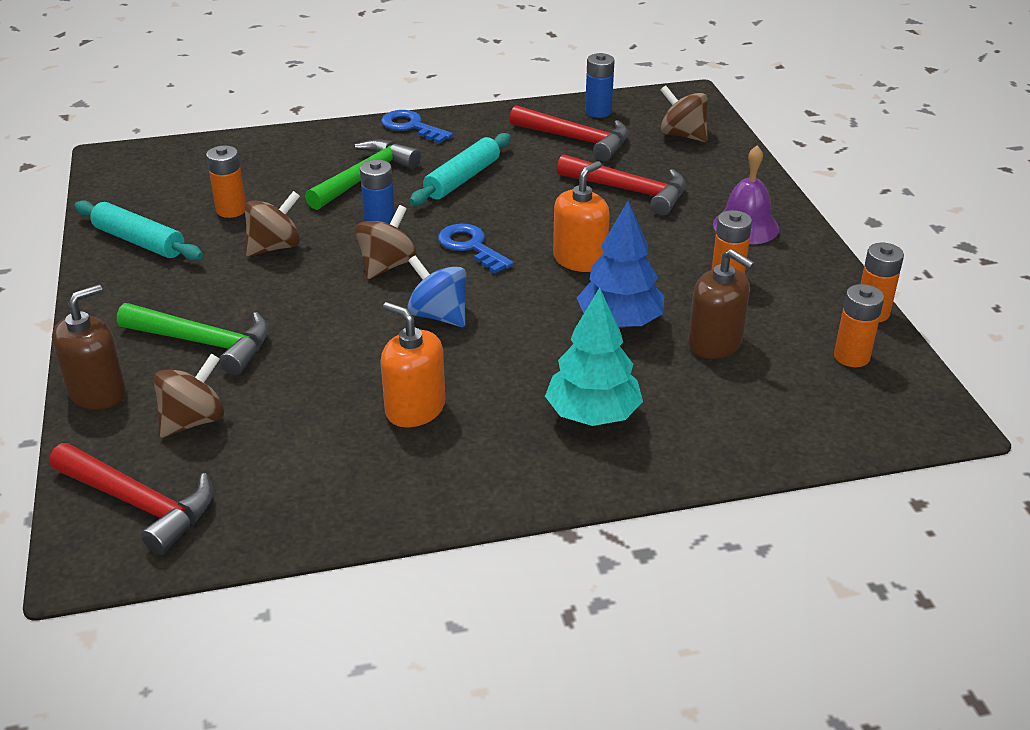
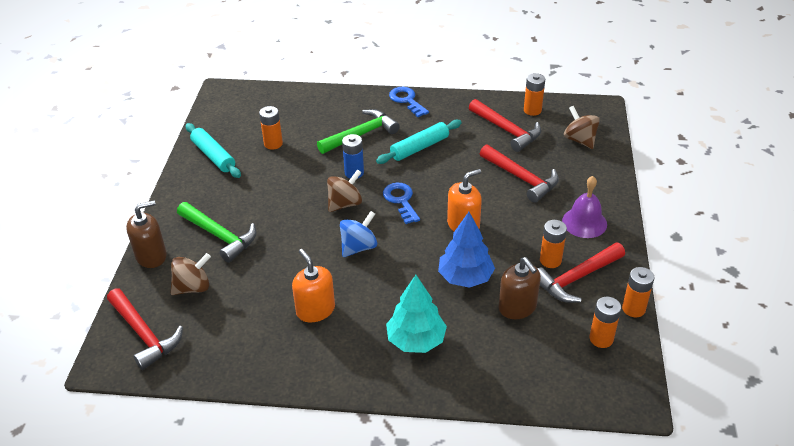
camera: 20 degrees right, 5 degrees up
brown spinning top [245,191,300,257] -> none
blue spinning top [408,255,467,327] -> blue spinning top turned 75 degrees clockwise [340,211,377,257]
blue battery [585,53,615,118] -> orange battery [524,73,545,116]
none -> red hammer [538,243,625,303]

